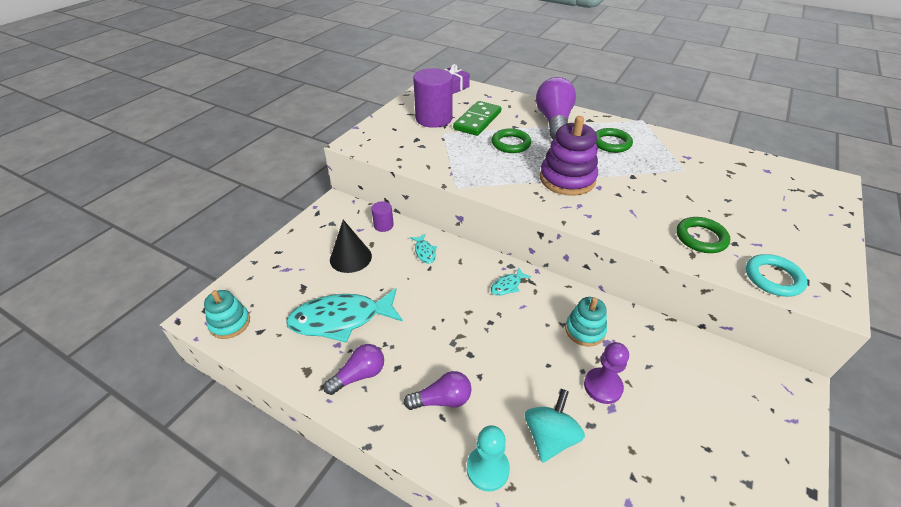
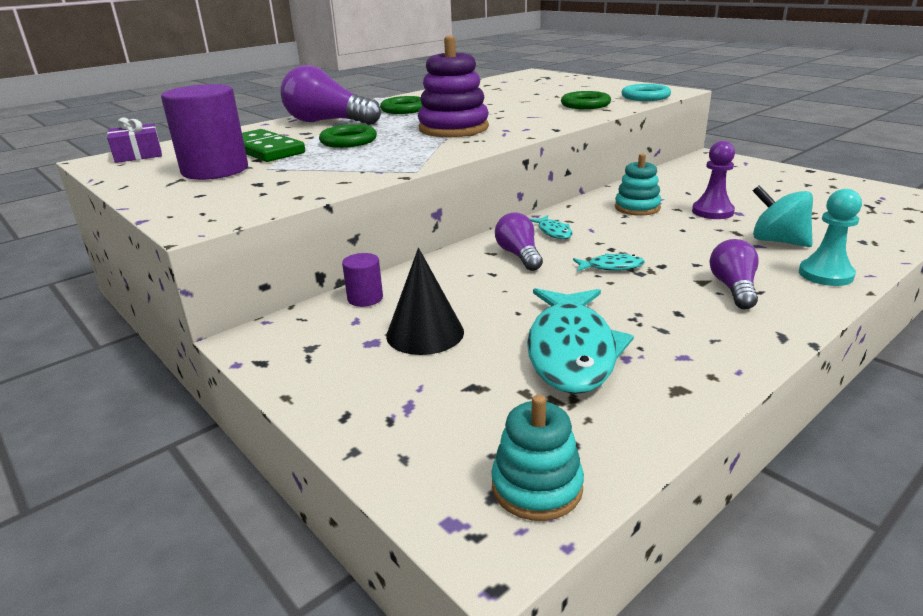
camera: 70 degrees left, 15 degrees down
purple light bulb [323,344,384,395] -> purple light bulb moved to [495,212,543,271]
turquoise fish [410,234,437,264] -> turquoise fish moved to [573,253,645,272]

